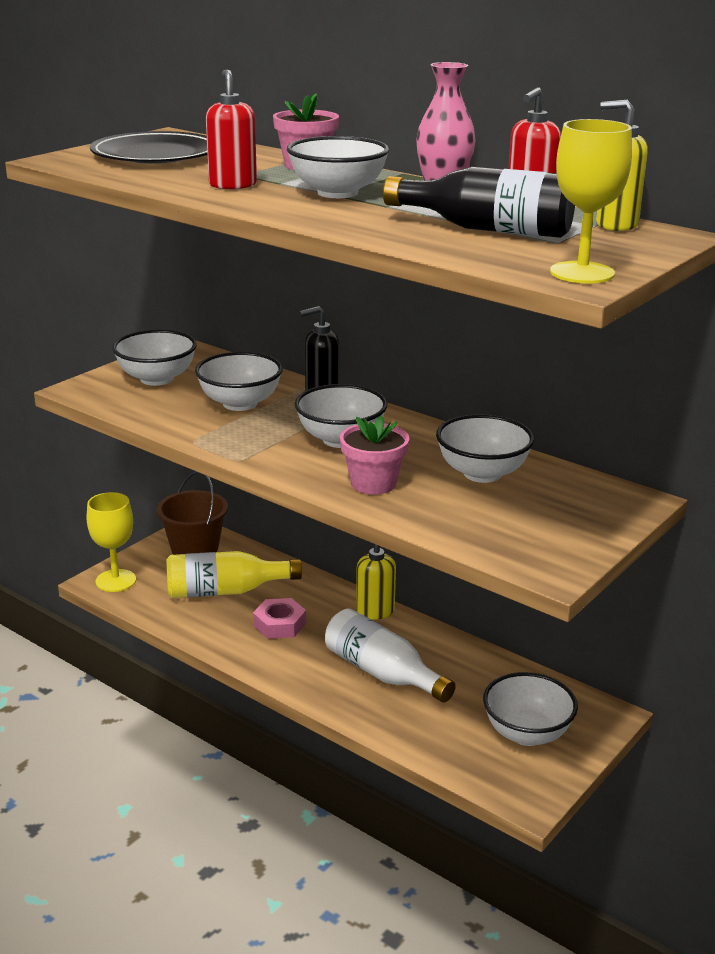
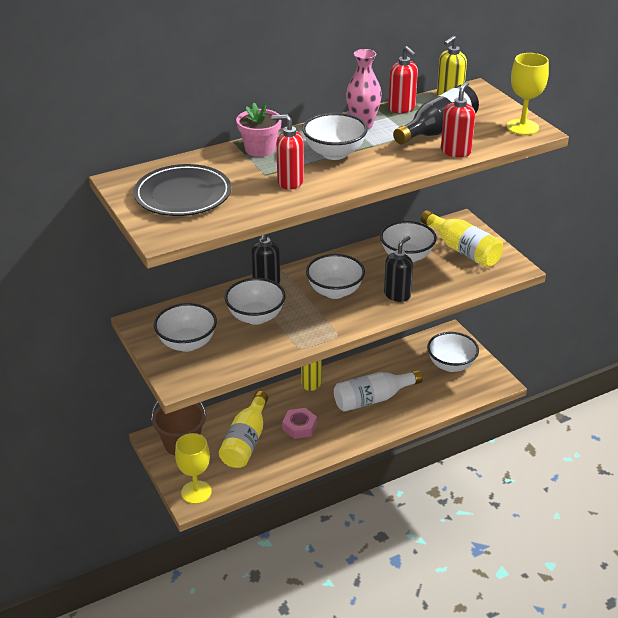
camera: 65 degrees left, 10 degrees up
pink flower pot [340,415,409,495] -> black soap dispenser [384,236,413,302]
none -> yellow bottle [421,210,503,267]
none -> red soap dispenser [441,81,475,157]

